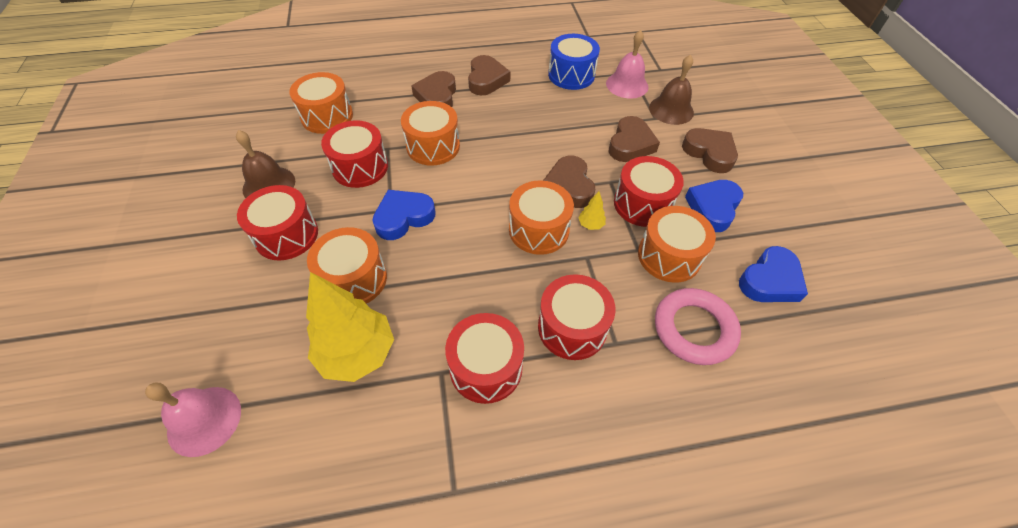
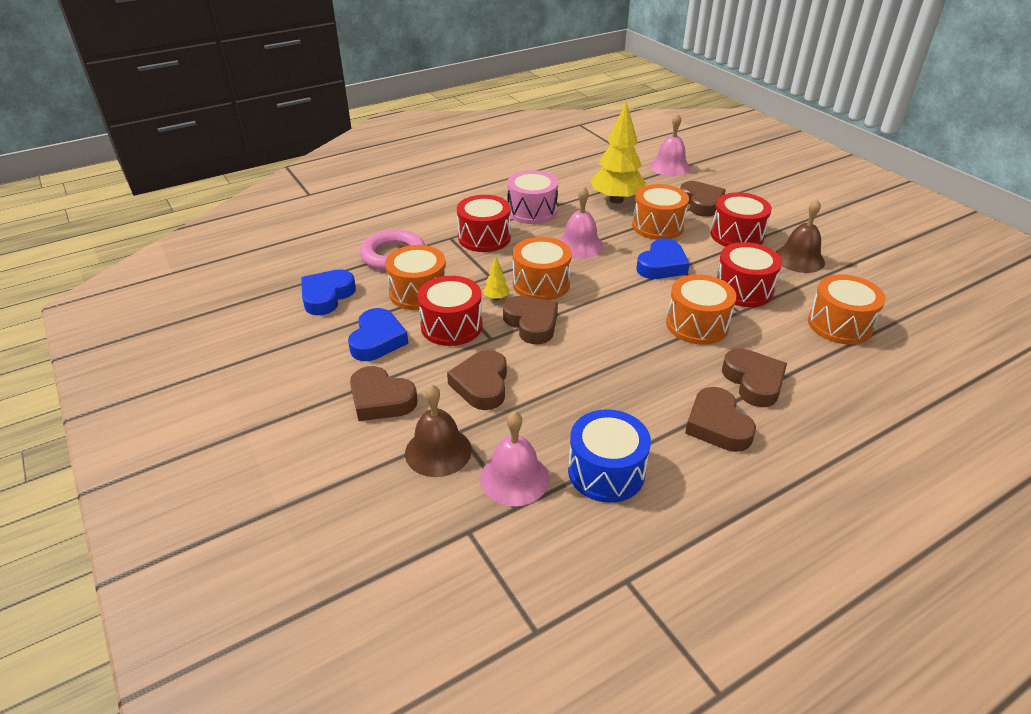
camera: 160 degrees right, 15 degrees down
red drum [445,313,524,404] -> pink drum [507,170,558,224]
none -> pink bell [559,187,604,259]
none -> brown heart [680,181,726,217]

